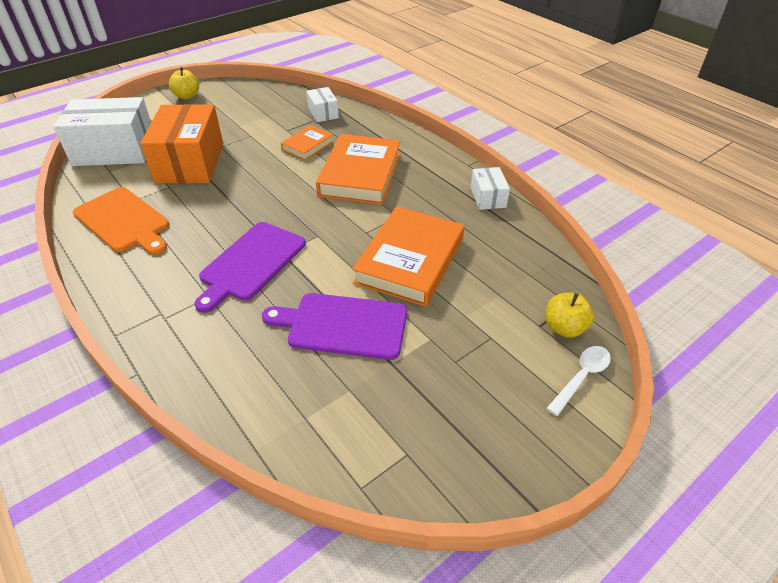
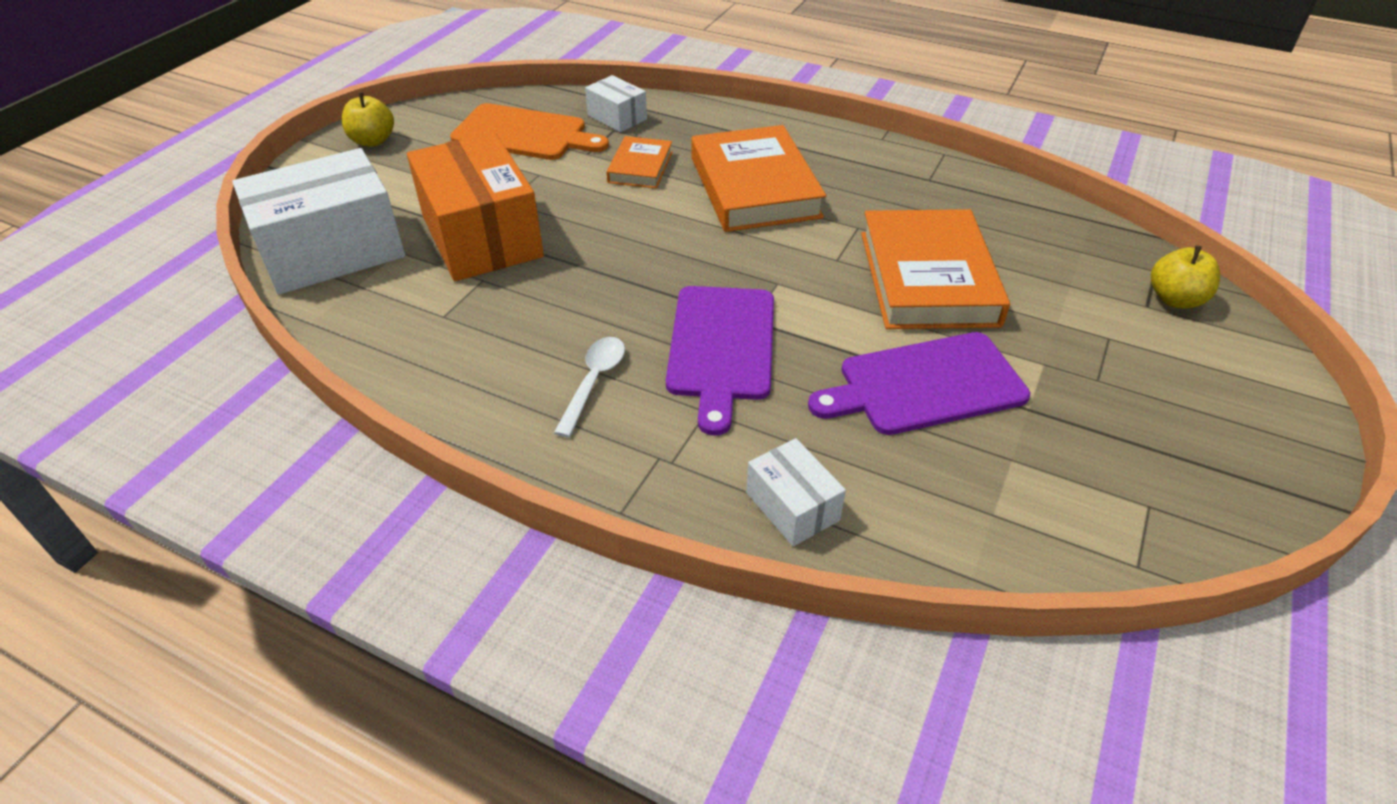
camera: 25 degrees left, 0 degrees up
orange cutting board [73,187,169,255] -> orange cutting board moved to [450,103,609,160]
white box [471,167,510,210] -> white box moved to [746,438,846,546]
white spoon [547,346,611,416] -> white spoon moved to [554,337,625,438]

